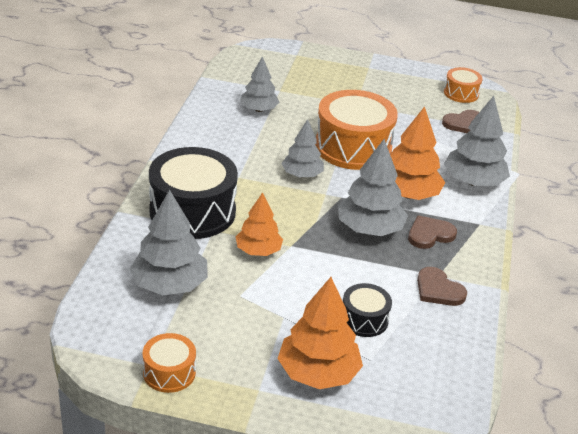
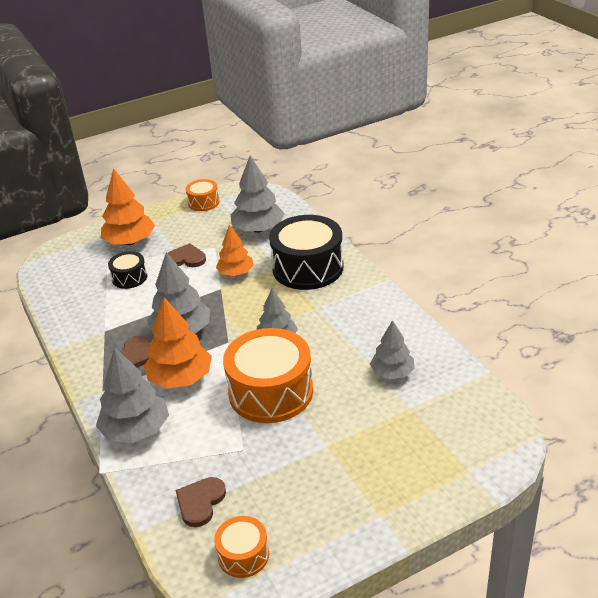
camera: 145 degrees right, 0 degrees up
brown heart [417,267,467,306] -> brown heart moved to [164,243,206,267]

